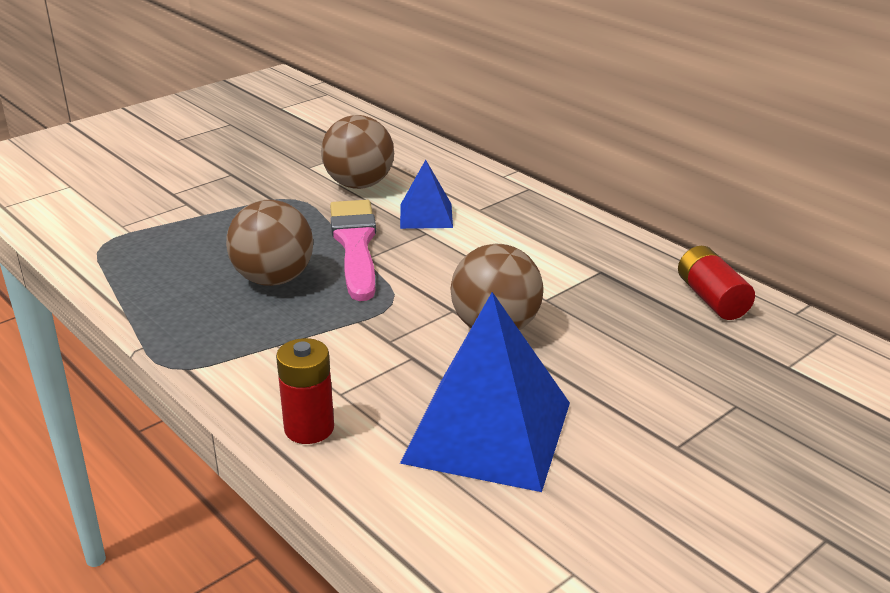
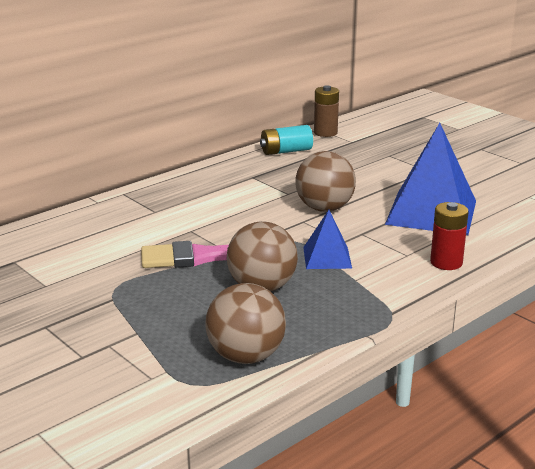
camera: 90 degrees left, 5 degrees down
brown ball [321,115,394,189] -> brown ball moved to [205,283,286,364]
blue pyramid [400,160,453,229] -> blue pyramid moved to [303,210,352,269]
red battery [678,246,755,320] -> turquoise battery [260,125,313,155]
none -> brown battery [314,85,339,137]

